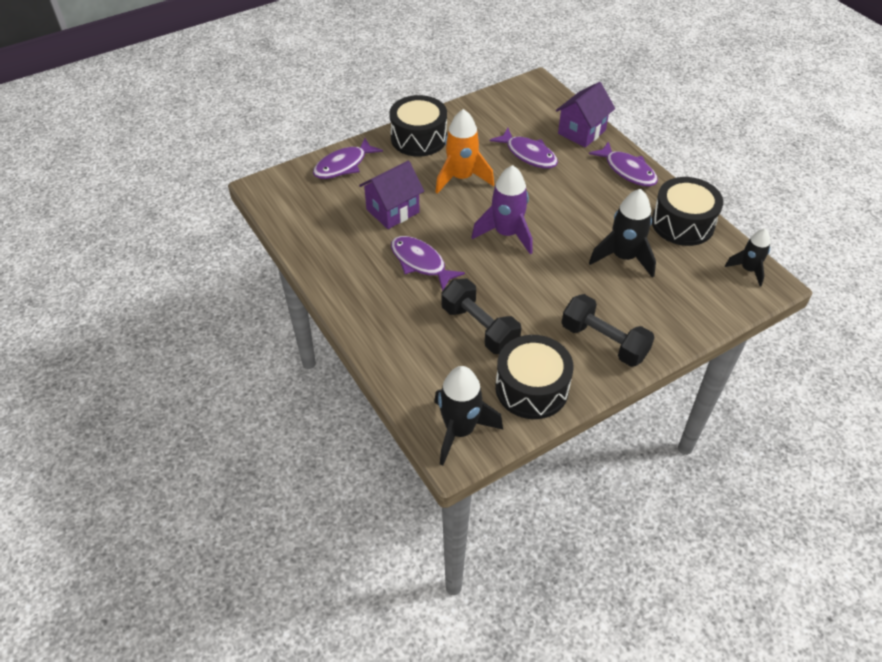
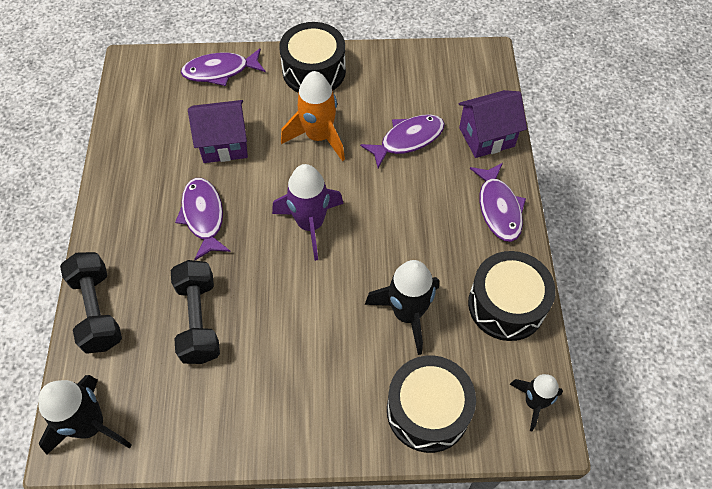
camera: 30 degrees right, 10 degrees up
purple fish [490,128,558,169] -> purple fish turned 105 degrees counterclockwise [360,114,445,168]
black drum [496,335,574,419] -> black drum moved to [387,355,476,453]
black dumbbell [561,294,655,367] -> black dumbbell moved to [60,252,122,354]

